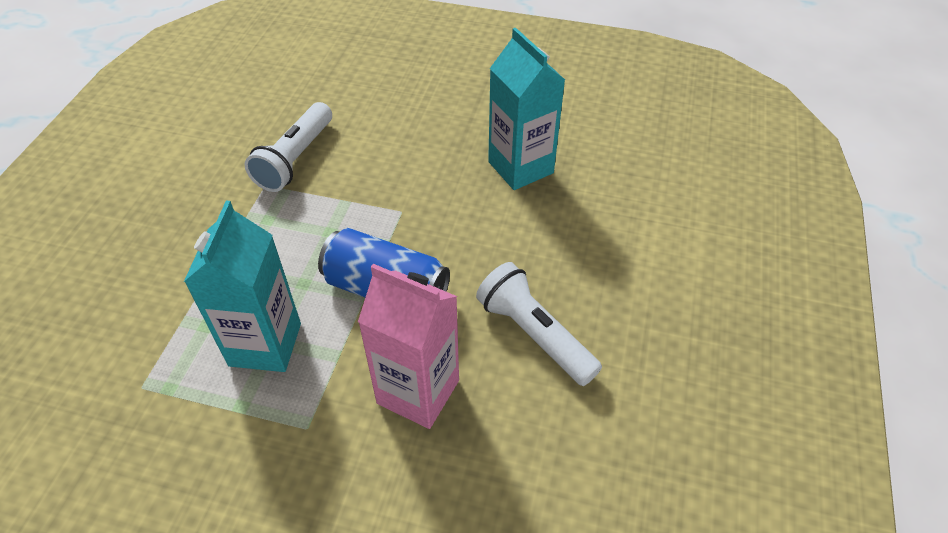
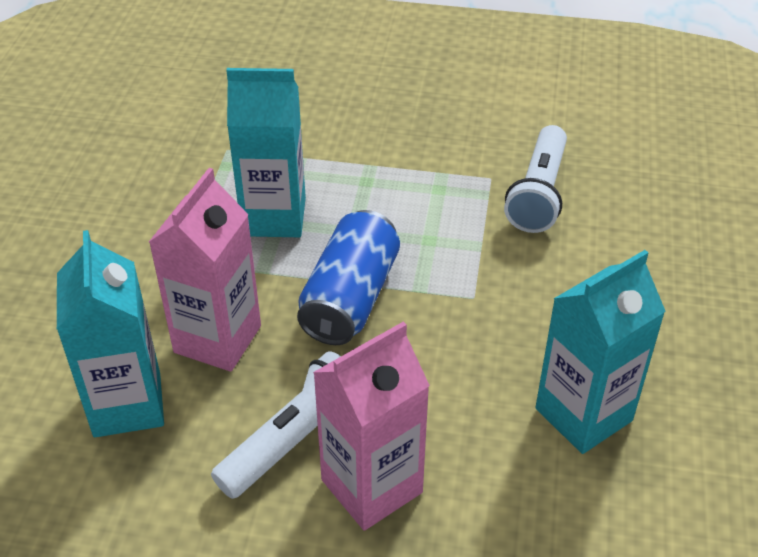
camera: 85 degrees right, 5 degrees down
white flashlight [244,102,332,192] -> white flashlight turned 90 degrees counterclockwise [504,125,567,233]
none -> turquoise carton [57,230,164,437]
none -> pink carton [313,321,430,531]

